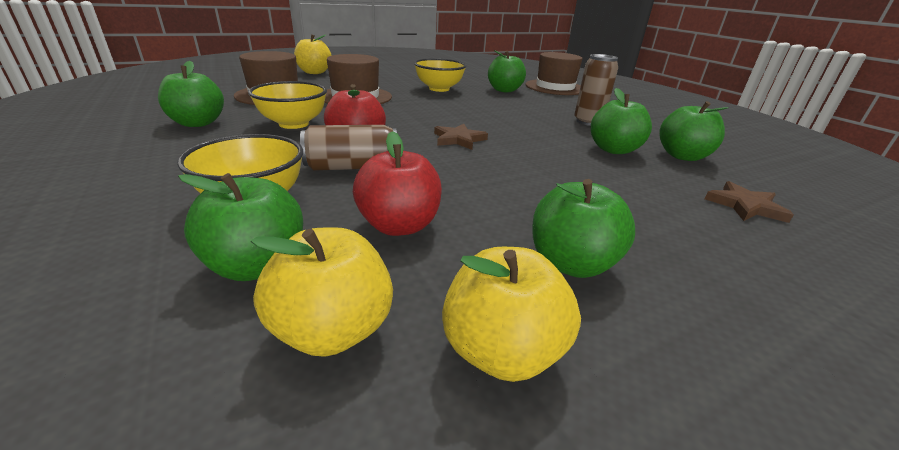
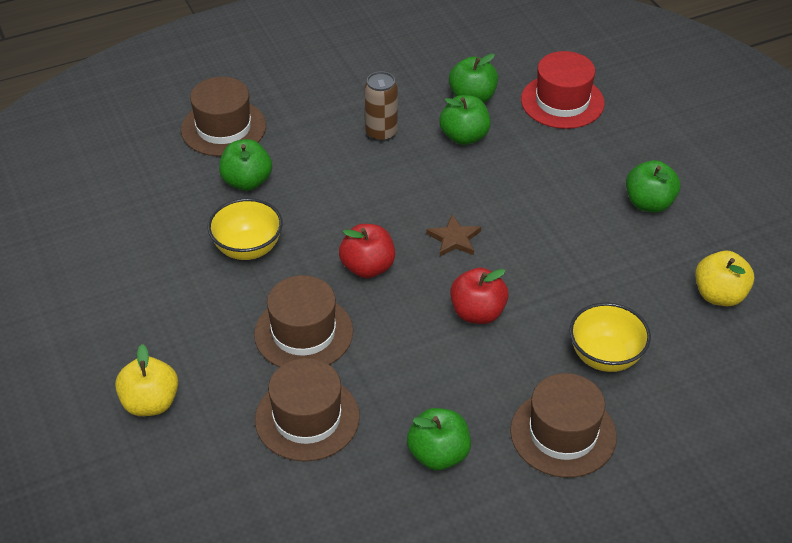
camera: 85 degrees left, 15 degrees up
green apple [178,173,303,281] -> none
yellow bowl [248,81,327,129] -> none
brown can [300,125,397,171] -> none
red apple [353,131,442,236] -> red apple moved to [339,224,395,278]
yellow apple [442,247,581,382] -> none
brown star [705,181,794,223] -> red hat [521,51,605,129]
none -> brown hat [510,373,617,478]

